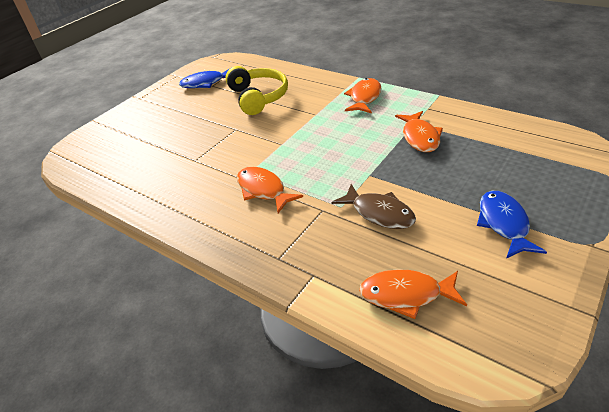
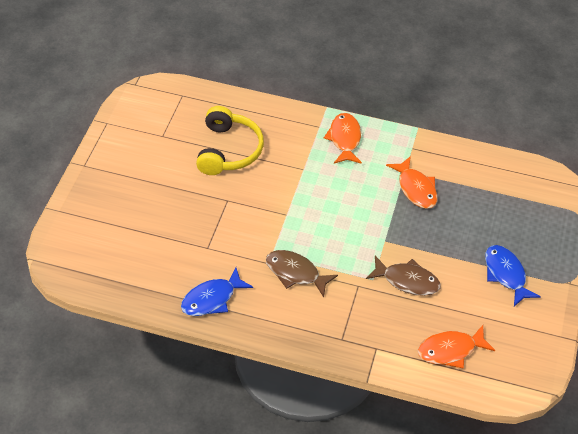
camera: 25 degrees left, 10 degrees up
blue fish [179,67,232,88] -> blue fish moved to [181,268,253,316]
yellow headphones [225,66,288,115] -> yellow headphones turned 45 degrees clockwise [196,106,264,175]
orange fish [237,167,303,213] -> brown fish [266,250,338,297]

